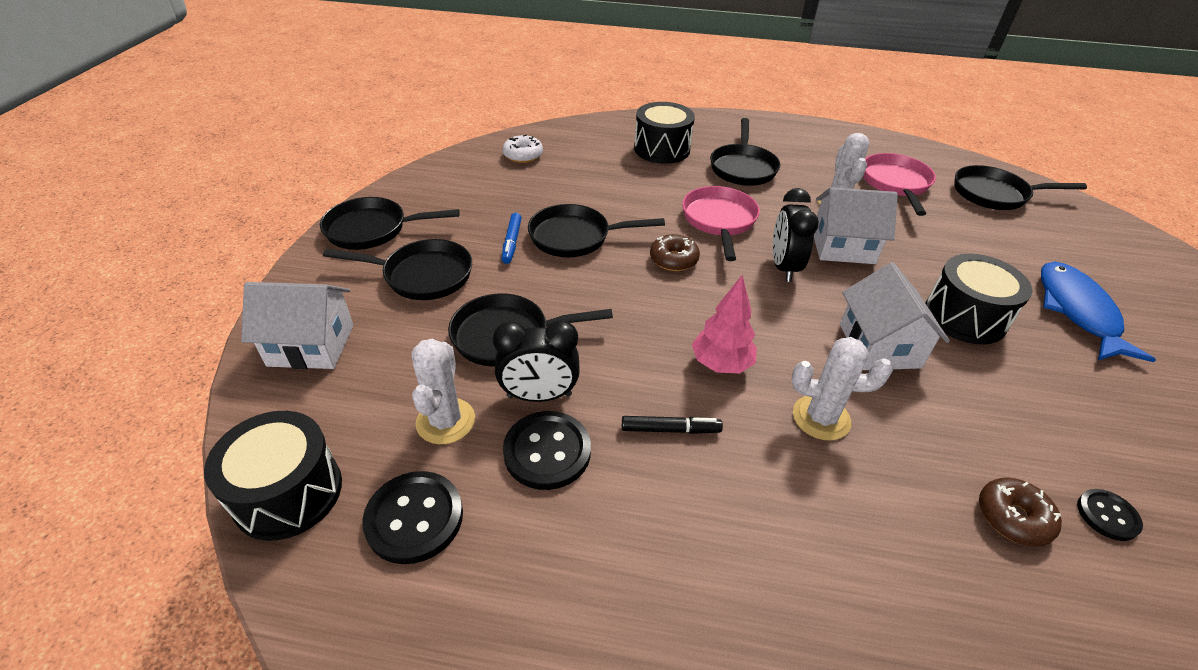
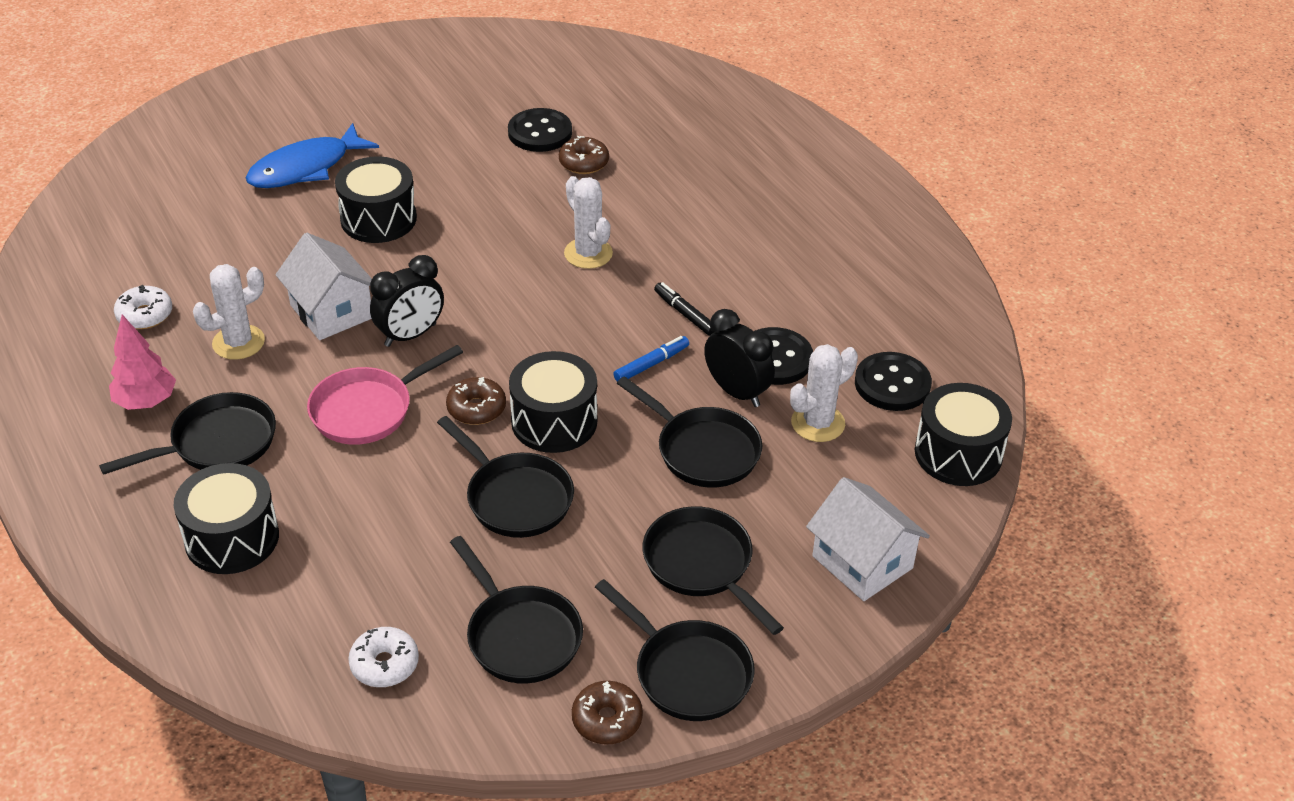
camera: 130 degrees left, 0 degrees up
blue marker [502,213,522,264] -> blue marker moved to [613,336,689,382]
pink tree [692,275,757,373] -> pink tree moved to [109,314,176,410]
white house [840,263,950,370] -> none
pink pan [863,153,936,216] -> white donut [114,285,172,329]
black pan [954,165,1087,210] -> black pan moved to [450,536,583,684]
black button [1077,489,1143,541] -> black button [508,108,572,152], size x1.71
none -> black drum [509,351,597,453]
none -> brown donut [572,681,643,745]

